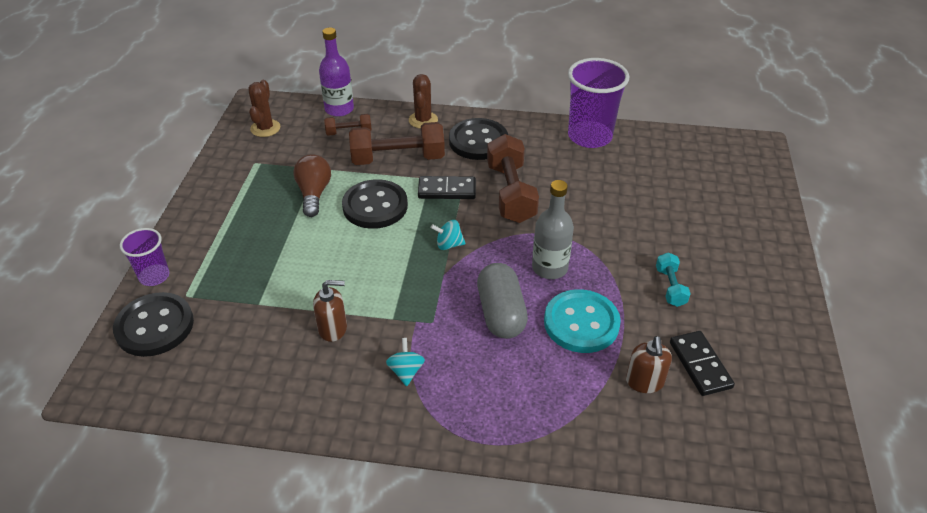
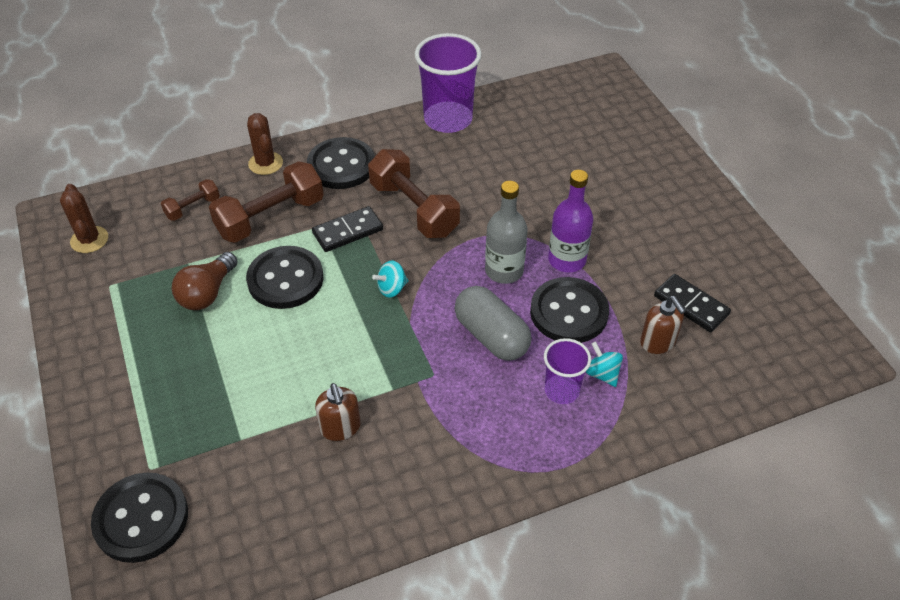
camera: 30 degrees left, 5 degrees up
purple cup [120,228,169,286] -> purple cup moved to [544,338,591,404]
brown light bulb [293,154,331,217] -> brown light bulb turned 120 degrees counterclockwise [172,252,238,310]
brown soap dispenser [313,280,347,342] -> brown soap dispenser turned 105 degrees clockwise [315,383,361,441]
purple bottle [319,27,354,117] -> purple bottle moved to [548,170,593,272]
turquoise spinning top [386,338,425,386] -> turquoise spinning top moved to [586,341,623,387]
turquoise button [544,289,621,353] -> black button [530,277,609,343]
turquoise dumbbell [656,252,691,307] -> none

